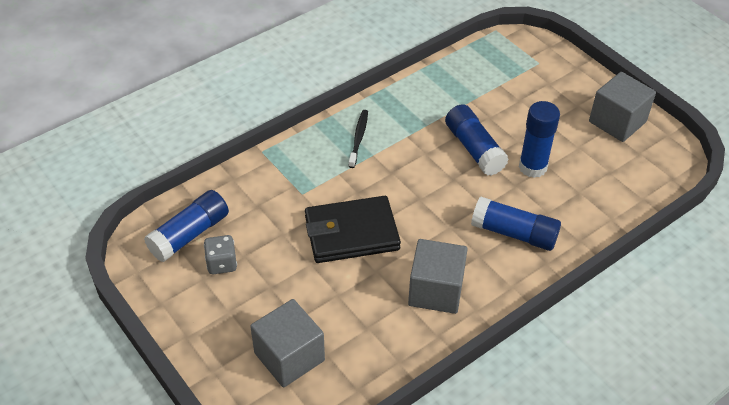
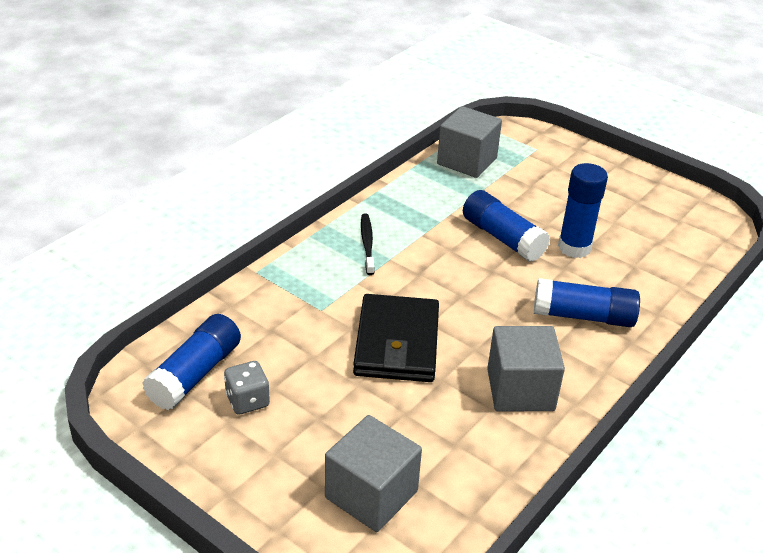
camera: 15 degrees left, 10 degrees down
black wallet [305,196,401,263] -> black wallet turned 60 degrees counterclockwise [353,294,439,382]
grey cube [589,72,656,142] -> grey cube moved to [437,106,502,178]

